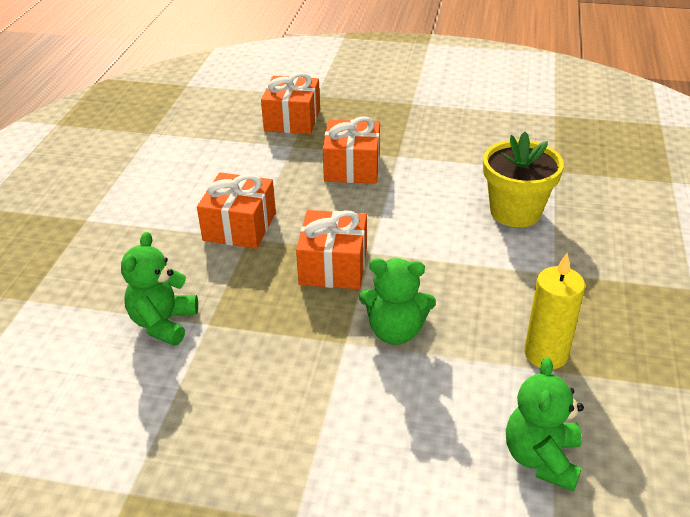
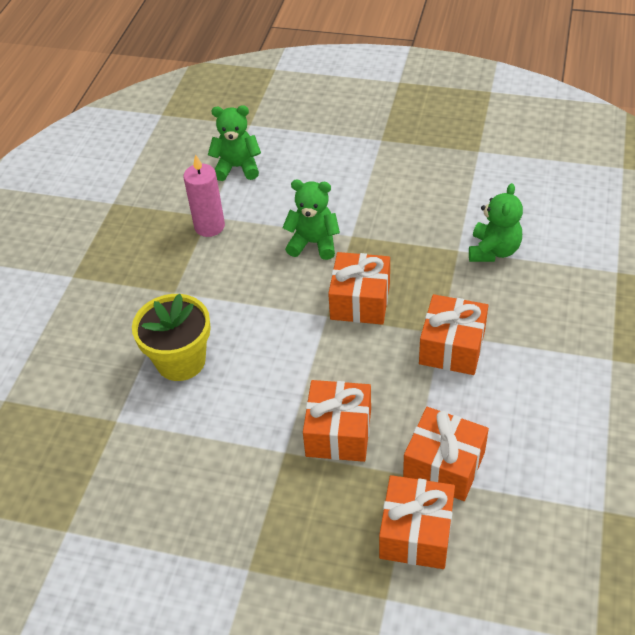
camera: 175 degrees left, 10 degrees up
green teddy bear [506,357,584,492] -> green teddy bear turned 105 degrees counterclockwise [208,105,261,181]
yellow candle [524,253,585,369] -> pink candle [183,154,225,237]
none -> orange gift [403,407,489,501]

